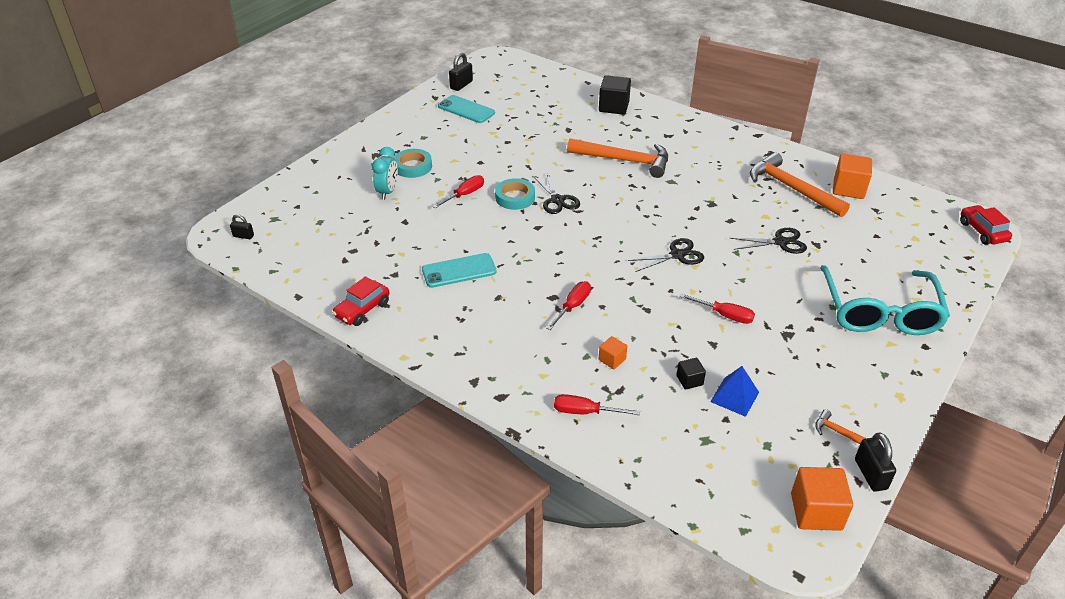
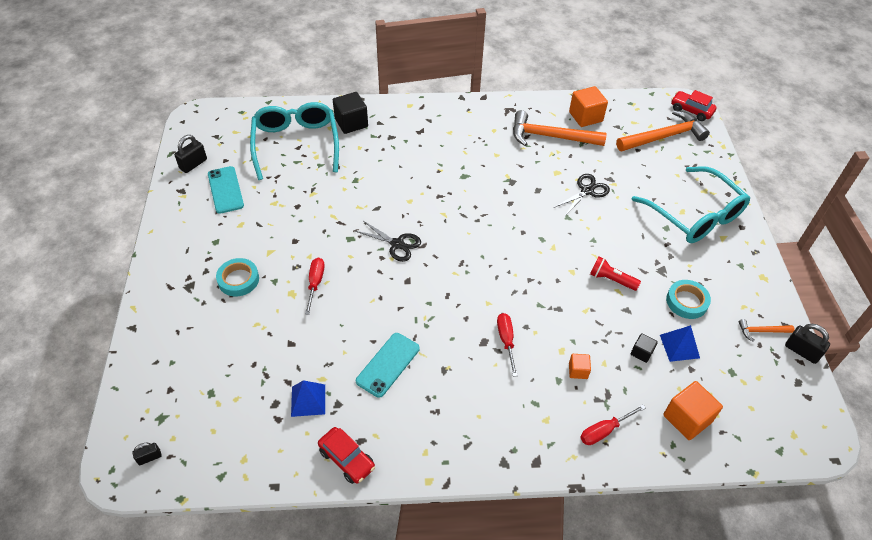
camera: 40 degrees left, 10 degrees up
red car [332,276,389,326] -> red car turned 45 degrees counterclockwise [318,427,375,484]
turquoise clock [372,147,398,200] -> none
turquoise phone [438,95,495,123] -> turquoise phone turned 75 degrees clockwise [208,166,244,214]
black padlock [449,52,473,91] -> black padlock turned 45 degrees clockwise [175,135,207,173]
turquoise tape [495,178,535,210] -> turquoise tape moved to [666,280,711,319]
orange hammer [567,138,668,178] -> orange hammer moved to [616,110,710,151]
black scissors [628,238,704,272] -> none
red screwdriver [679,293,755,324] -> red flashlight [590,256,641,291]
orange cube [791,467,853,531] -> orange cube moved to [663,381,723,440]
none -> turquoise glasses [250,102,339,180]
none -> blue pyramid [291,380,325,417]

